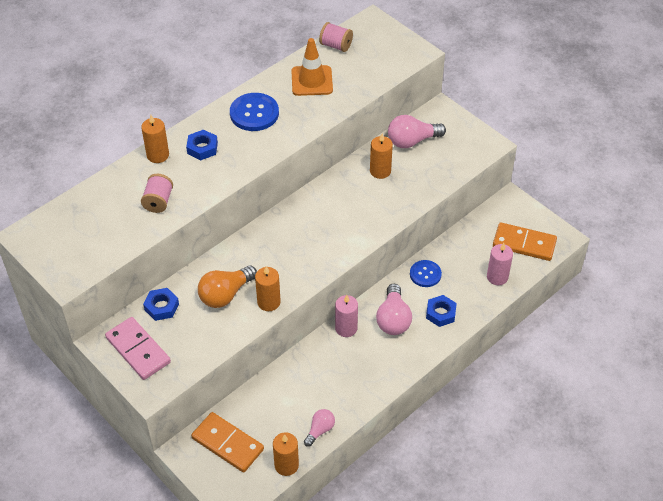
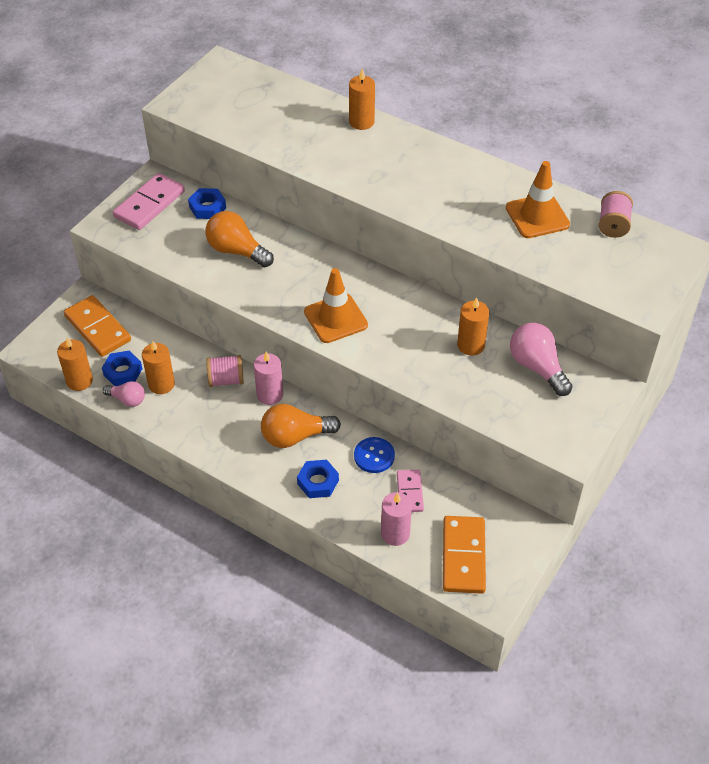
camera: 75 degrees right, 0 degrees up
pink spool [141,174,173,213] -> pink spool moved to [206,355,244,387]
blue nut [186,130,218,160] -> blue nut moved to [102,351,142,386]
orange domino [191,412,264,472] -> orange domino turned 60 degrees counterclockwise [64,295,131,357]
blue button [230,93,279,131] -> none
orange candle [255,266,281,311] -> orange candle moved to [142,341,175,394]
pink light bulb [376,284,412,335] -> orange light bulb [261,404,341,448]
none -> orange traffic cone [304,268,368,343]
none -> pink domino [397,470,424,512]

